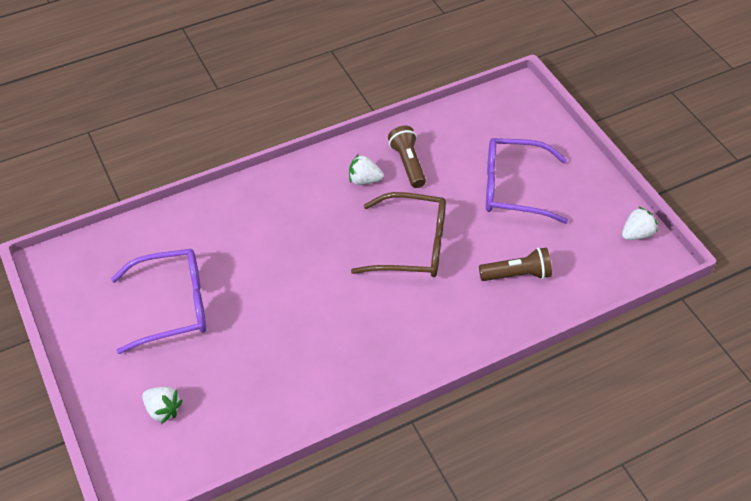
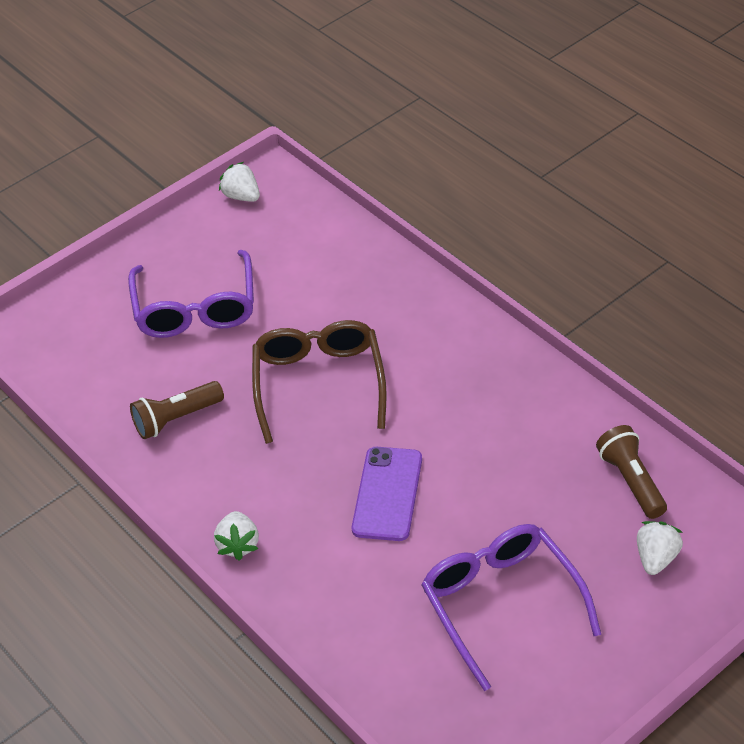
camera: 100 degrees left, 5 degrees down
white strawberry [349,154,384,185] -> white strawberry moved to [214,511,259,561]
brown flashlight [479,248,552,281] -> brown flashlight moved to [596,425,667,519]
none -> purple phone [352,447,422,541]

